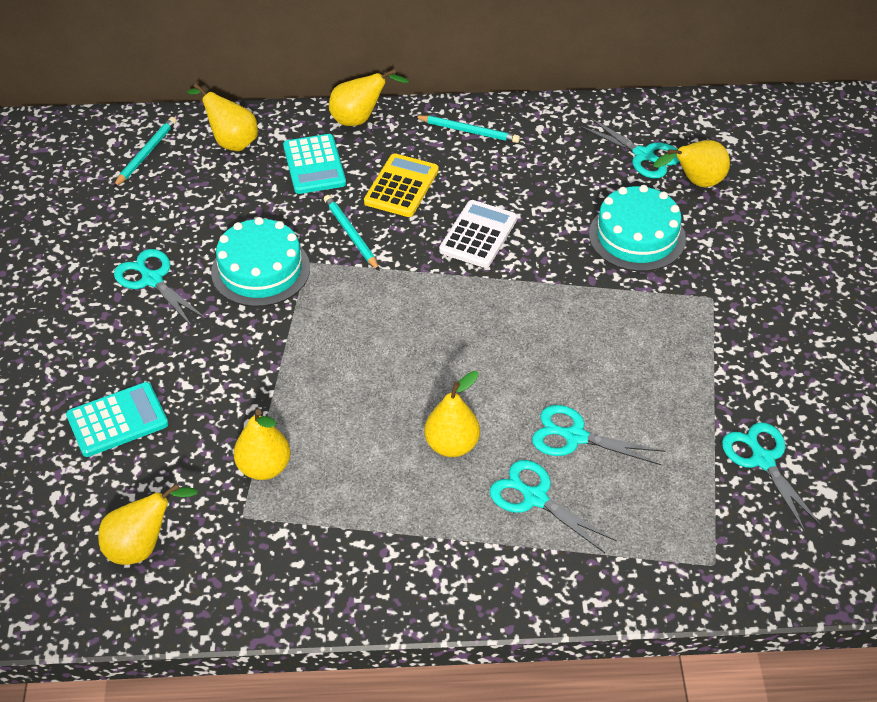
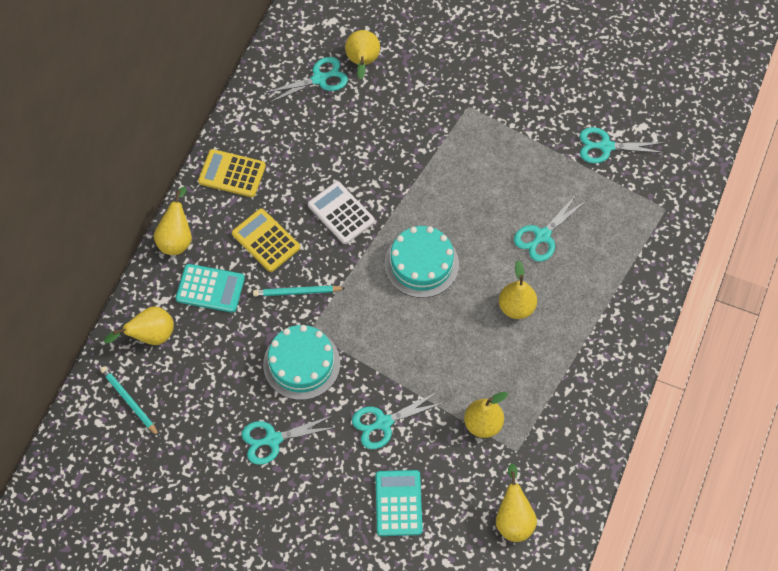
camera: 65 degrees left, 15 degrees up
turquoise pencil [414,115,520,143] -> yellow calculator [198,149,266,197]
turquoise scissors [490,460,617,553] -> turquoise scissors moved to [352,391,445,449]
turquoise cake [589,185,686,271] -> turquoise cake moved to [385,226,459,298]

